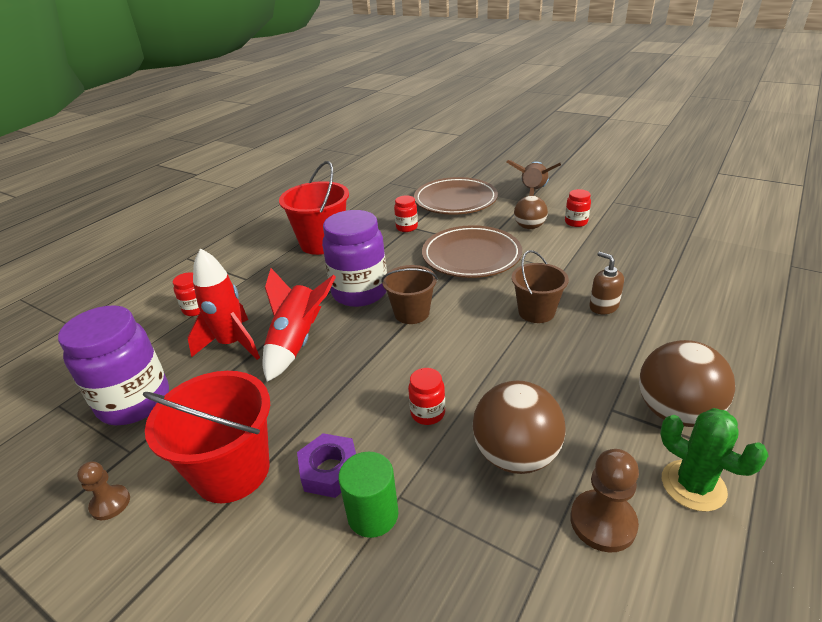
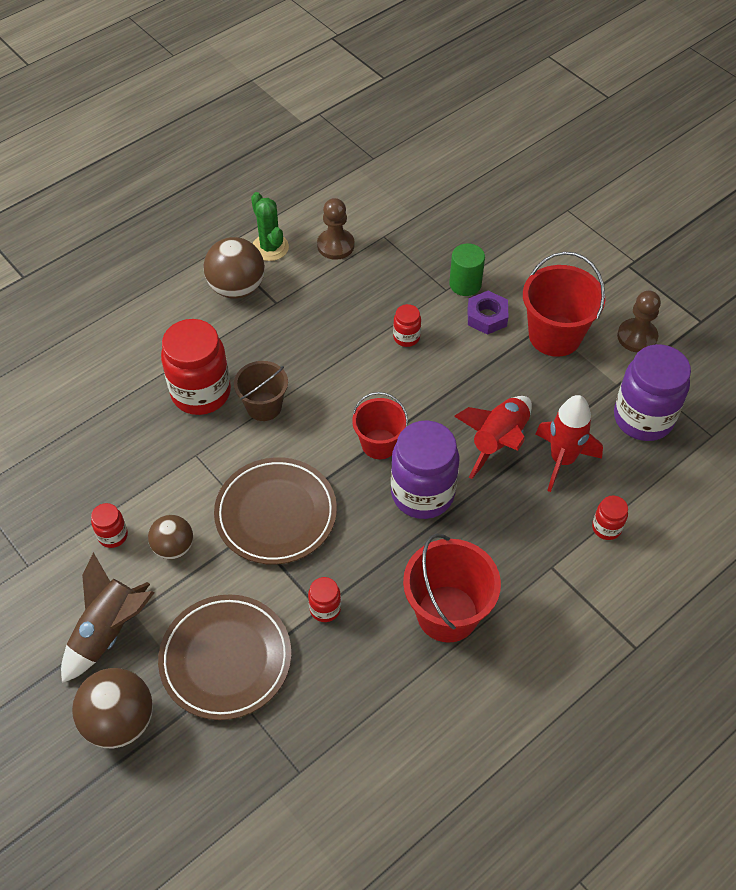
camera: 165 degrees left, 20 degrees up
brown pawn [77,461,130,520] -> brown pawn [617,290,661,353], size x1.56
brown bucket [381,265,438,324] -> red bucket [352,392,408,459]
brown ball [473,381,566,474] -> brown ball moved to [72,668,153,748]
brown soap dispenser [589,252,624,314] -> red jar [161,319,231,415]

